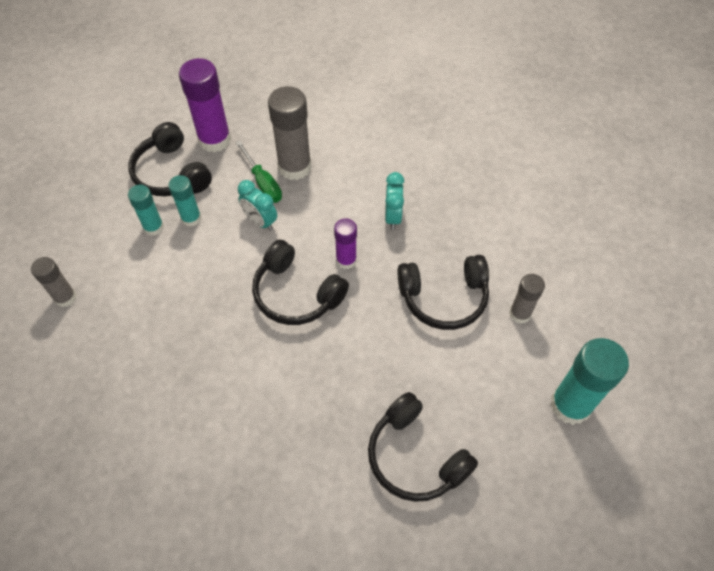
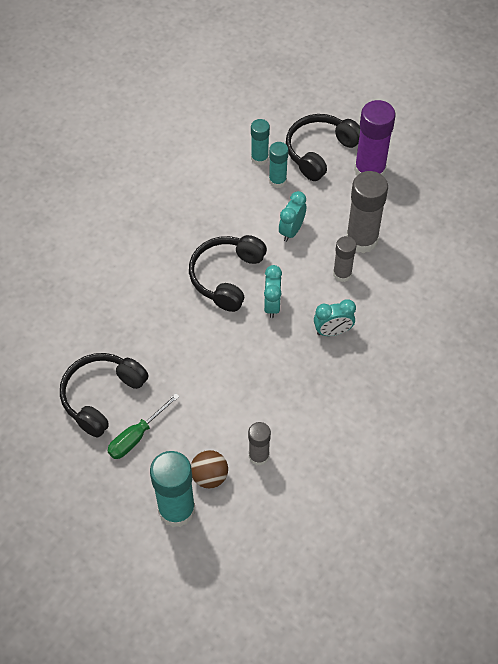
camera: 75 degrees right, 0 degrees up
grey glue stick [31,257,76,307] -> grey glue stick moved to [333,236,357,282]
green screwdriver [235,141,282,203] -> green screwdriver moved to [108,393,180,459]
purple glue stick [334,218,357,269] -> turquoise clock [264,265,282,318]
black headphones [398,255,489,330] -> none
none -> brown ball [191,450,228,489]

